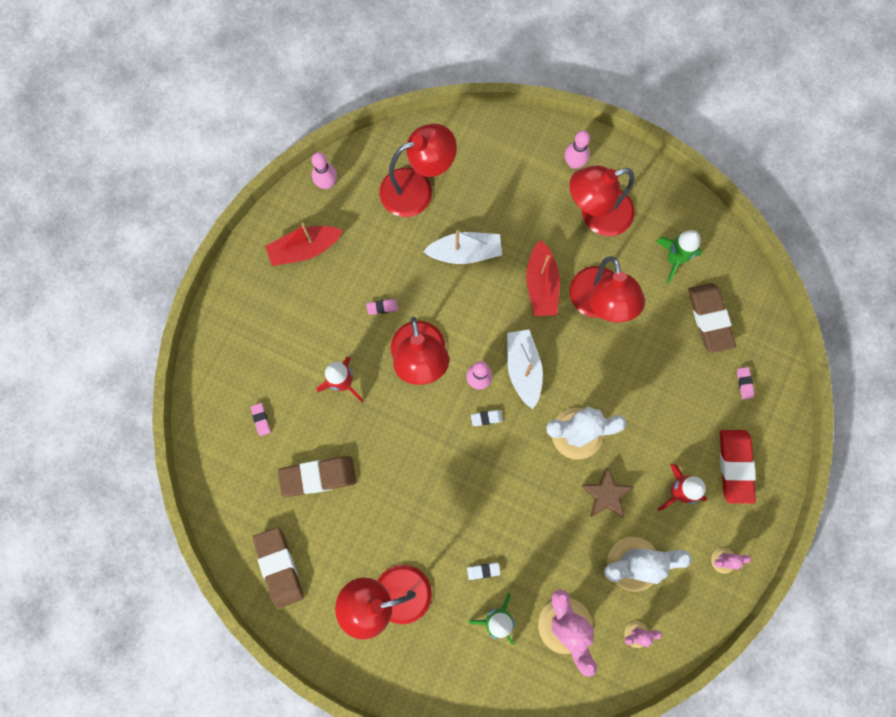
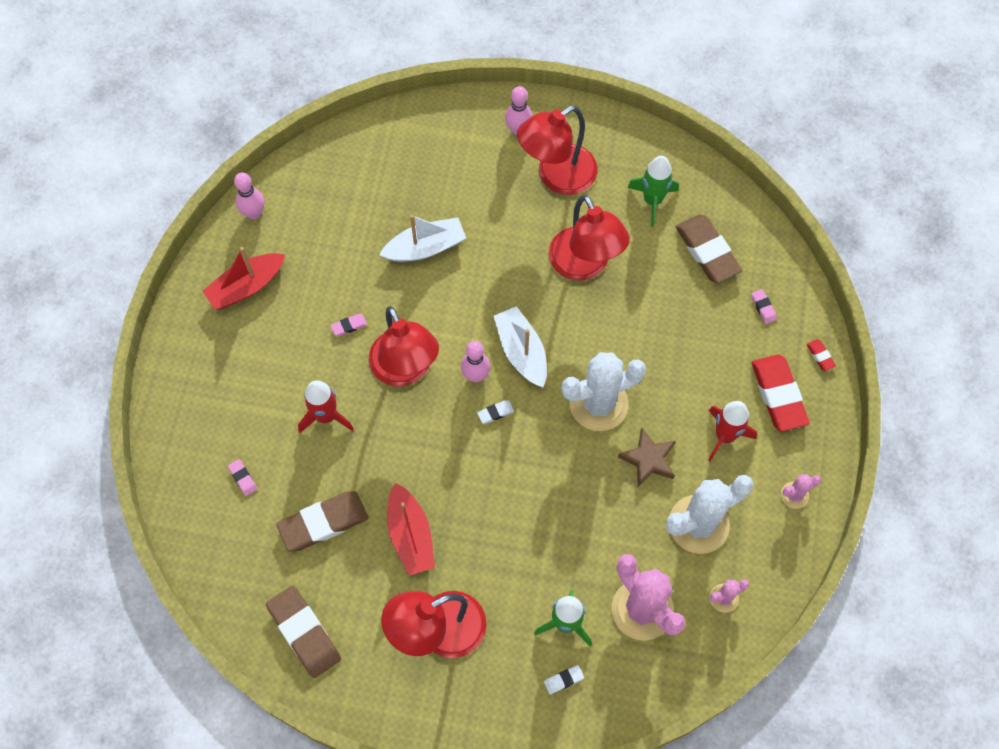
camera: 15 degrees left, 10 degrees down
red lamp [380,124,457,217] -> none
white eraser [467,563,501,580] -> white eraser moved to [544,665,584,694]
red boat [526,240,560,316] -> red boat moved to [387,483,435,576]
none -> red eraser [807,339,836,371]

